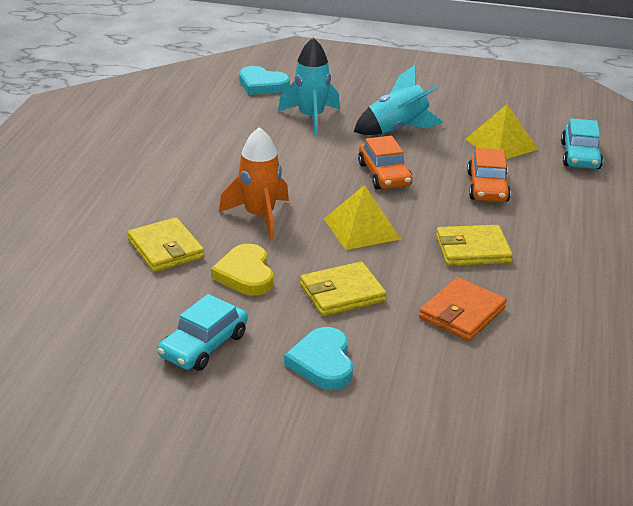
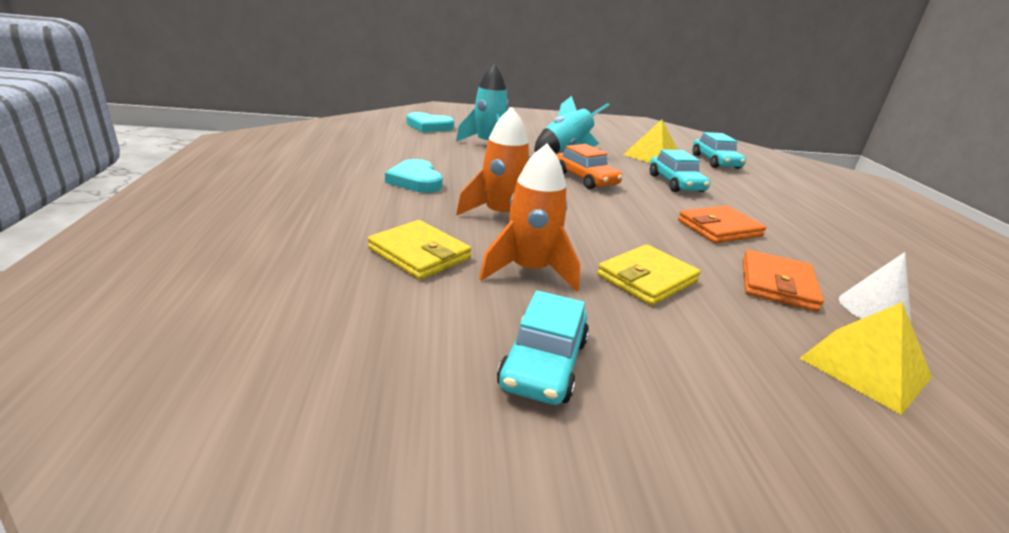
camera: 20 degrees left, 5 degrees down
yellow heart [211,244,273,295] -> orange rocket [479,144,580,292]
turquoise heart [284,327,353,390] -> turquoise heart moved to [385,159,443,193]
yellow pyramid [324,185,401,250] -> yellow pyramid moved to [799,302,932,415]
yellow wallet [436,225,513,266] -> orange wallet [678,205,766,243]
orange car [467,148,511,202] -> turquoise car [650,150,710,192]
none -> white cone [839,252,911,322]

